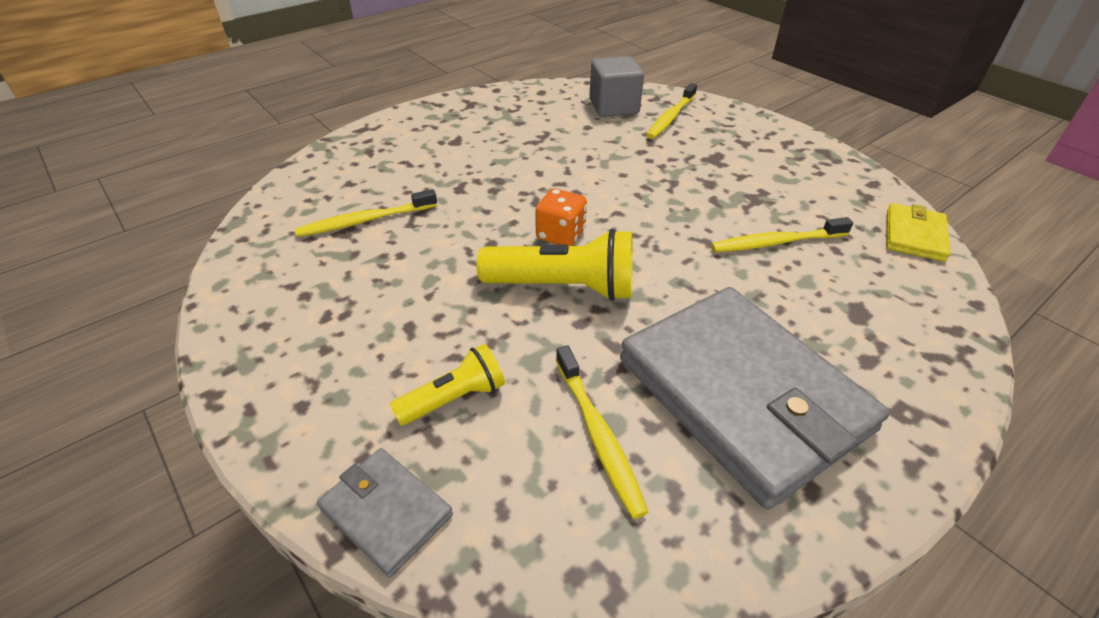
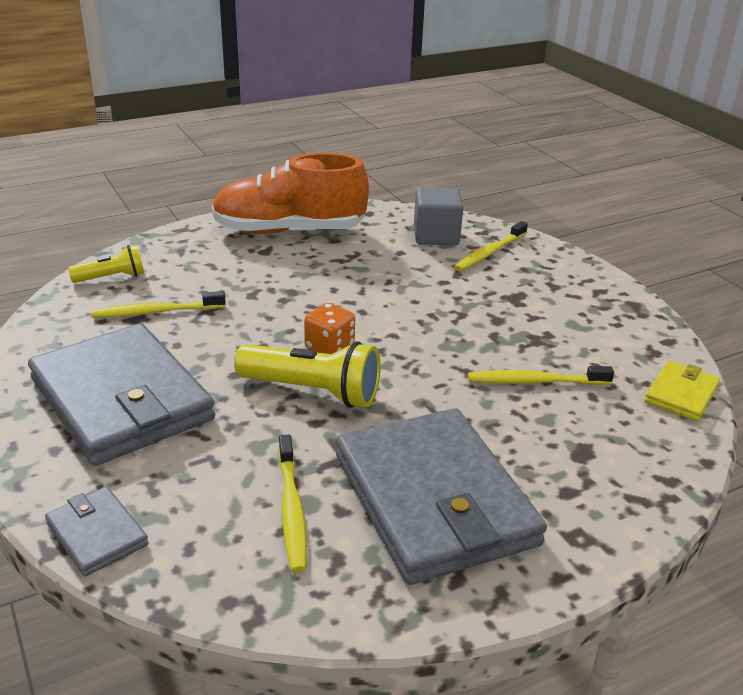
camera: 10 degrees right, 10 degrees down
yellow flashlight [390,344,505,426] -> yellow flashlight moved to [68,245,145,283]
none -> grey wallet [28,323,215,466]
none -> orange shoe [212,153,369,234]

